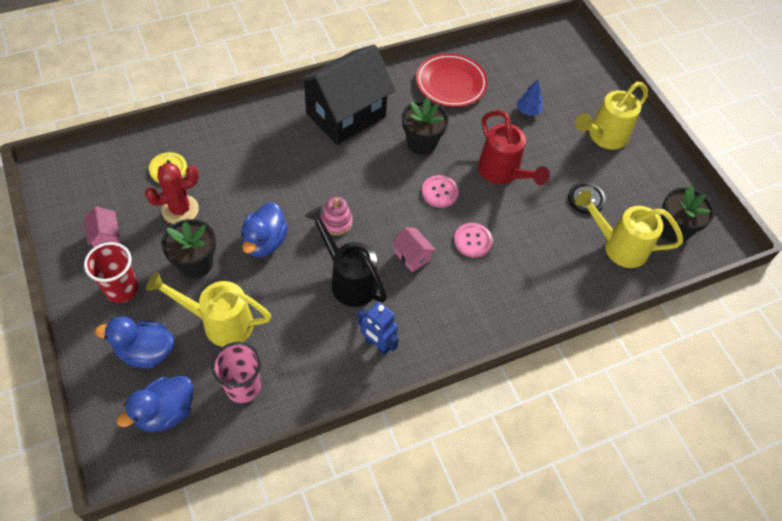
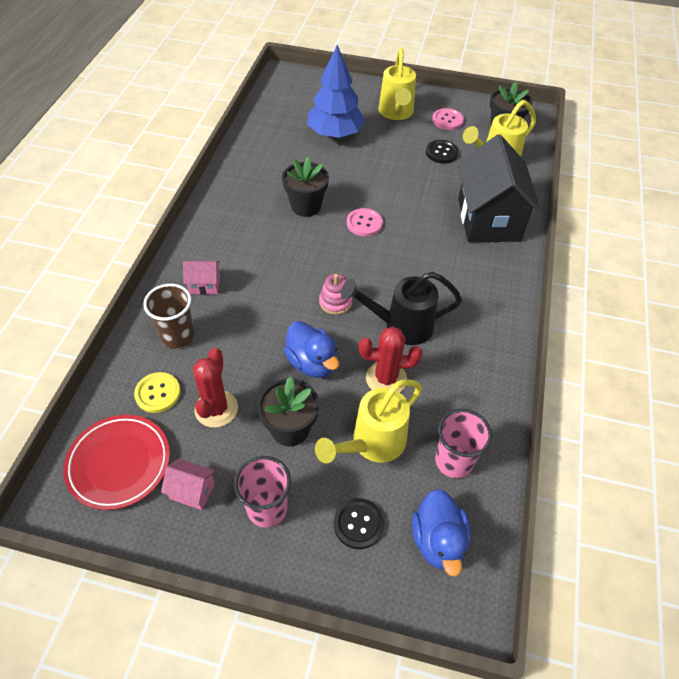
camera: 50 degrees left, 5 degrees down
red cup [84,242,139,303] -> pink cup [234,456,291,528]
blue duck [95,317,174,368] -> black button [334,498,384,549]
black house [297,44,396,145] -> black house moved to [458,134,541,242]
blue robot [358,302,399,355] -> none
pink house [392,227,436,272] -> pink house moved to [183,261,220,295]
red plate [416,53,488,107] -> red plate moved to [63,415,170,510]
pink button [454,223,493,258] -> pink button moved to [432,108,464,130]
red watering can [478,110,550,185] -> none
blue tree [517,80,544,116] -> blue tree [307,45,365,138], size x2.27
none -> brown cup [143,284,195,349]
none -> red cactus [359,326,422,392]

